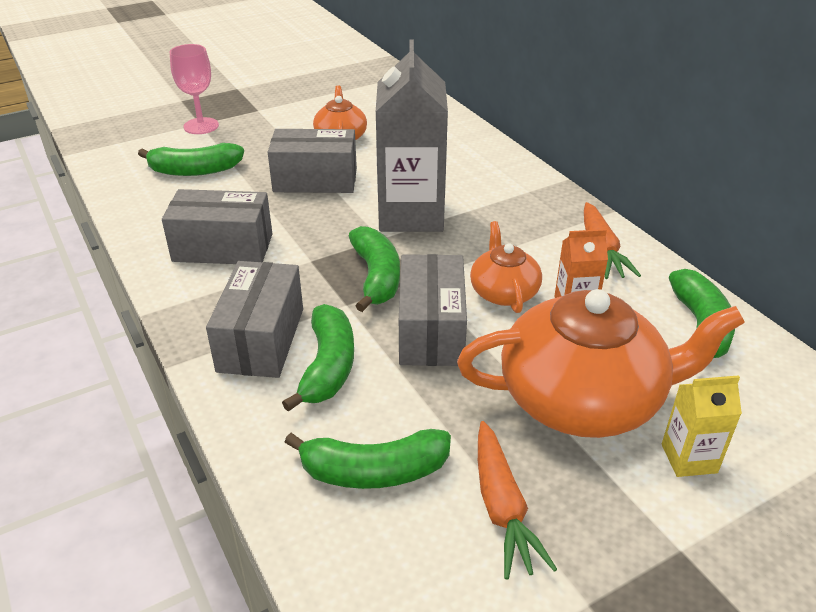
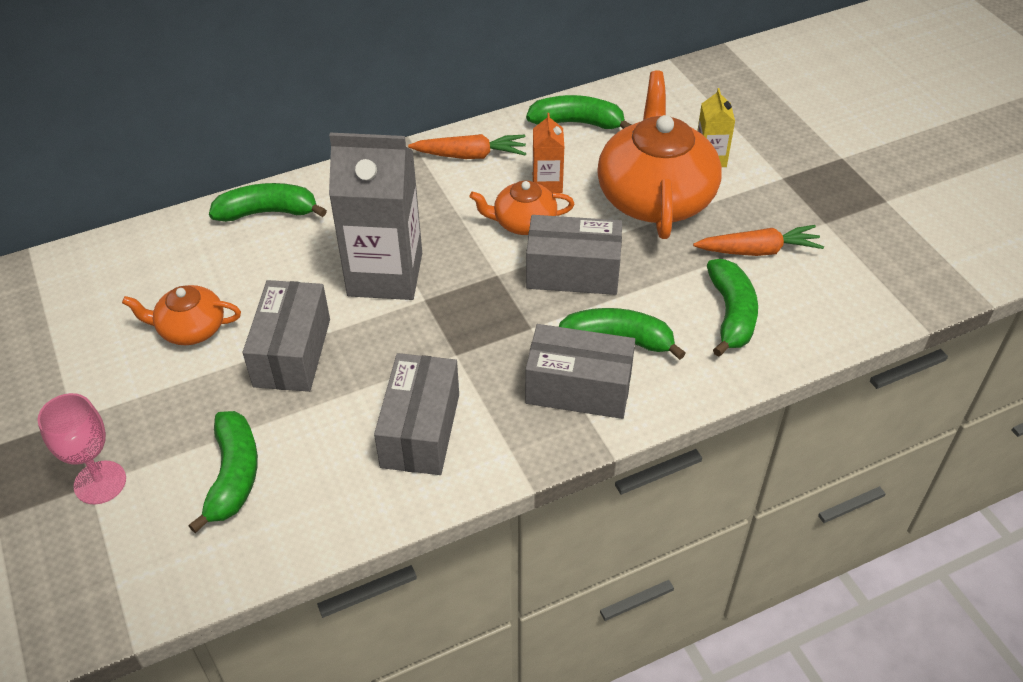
camera: 85 degrees left, 10 degrees up
green banana [349,226,400,312] -> green banana moved to [209,183,327,222]

